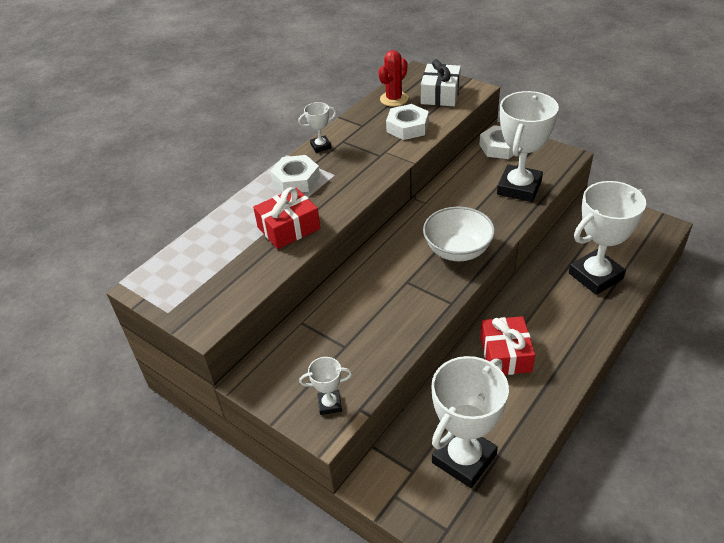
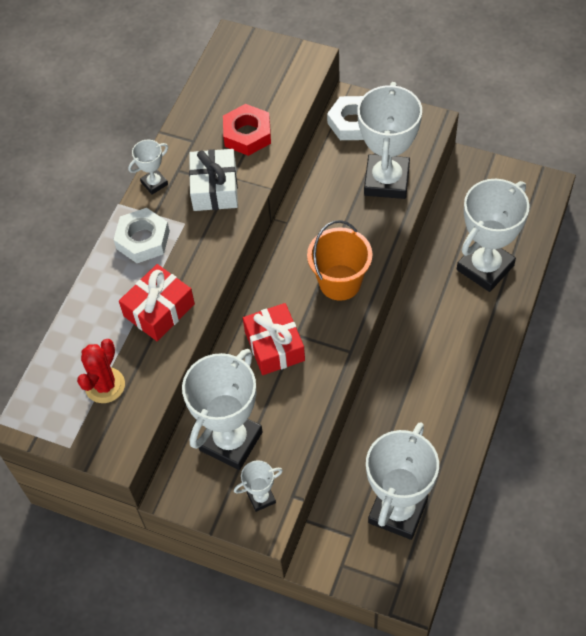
camera: 15 degrees left, 15 degrees up
red cactus [378,50,408,107] -> red cactus moved to [77,339,125,403]
white nut [386,104,429,140] -> red nut [223,104,271,156]
white gift [420,59,461,106] -> white gift moved to [189,149,238,211]
white bowl [423,207,495,261] -> orange bucket [307,220,372,301]
red gift [480,316,535,375] -> red gift moved to [243,303,305,375]
none -> white trophy [182,349,263,470]

